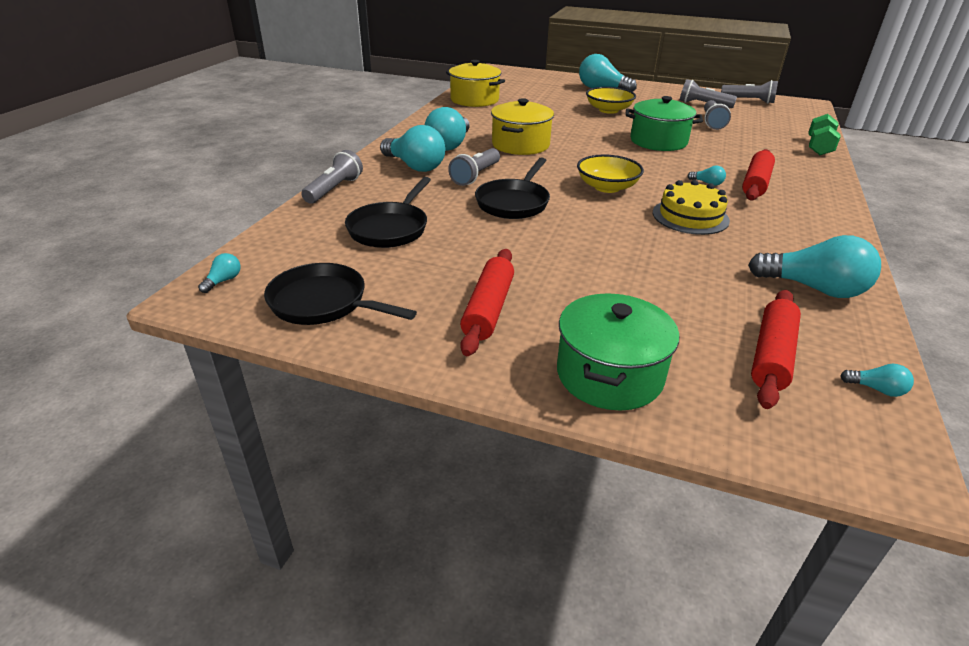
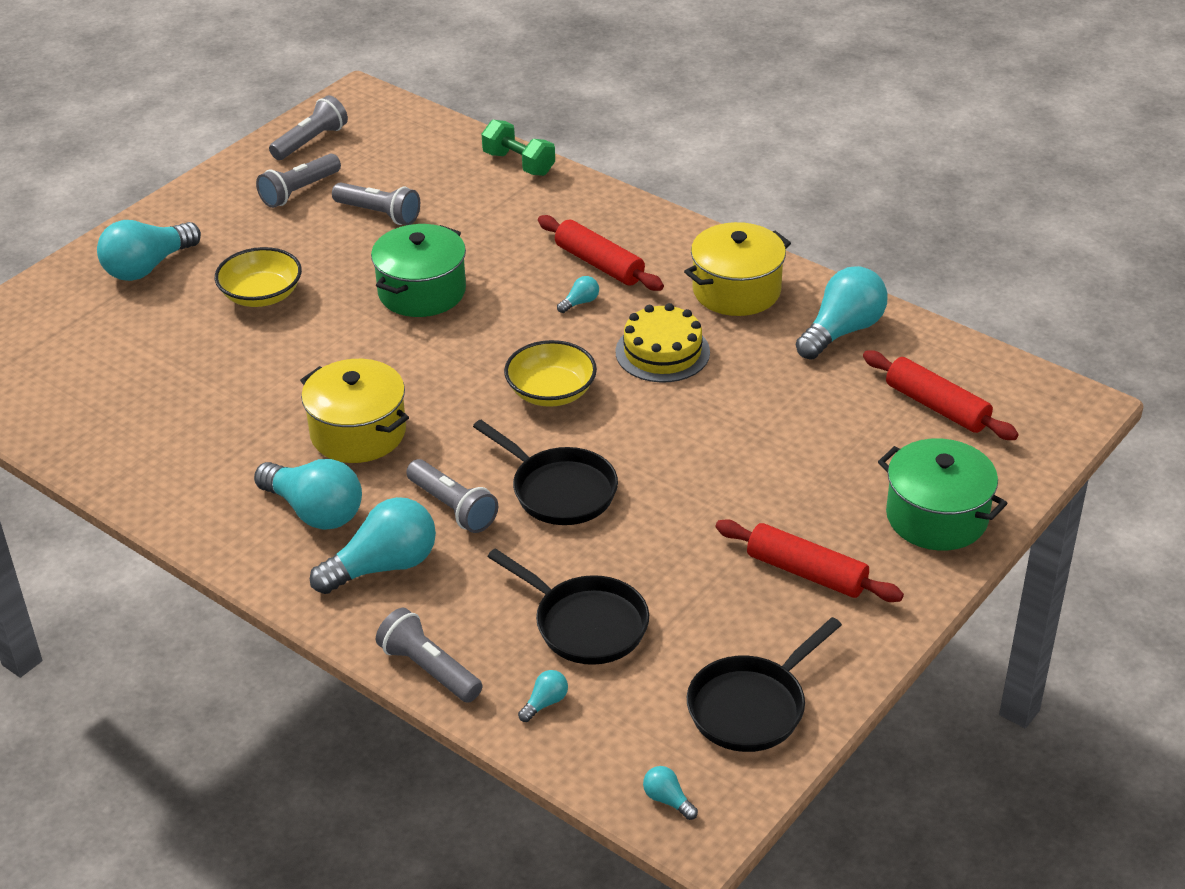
camera: 70 degrees left, 5 degrees up
yellow pot [446,60,505,107] -> yellow pot moved to [684,222,791,316]
turquoise light bulb [840,364,914,397] -> turquoise light bulb moved to [518,670,568,722]

